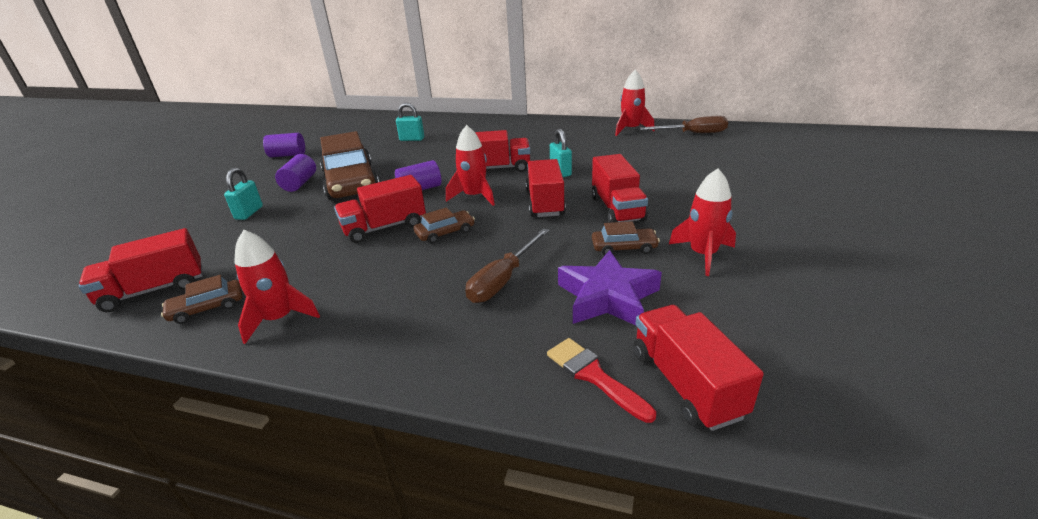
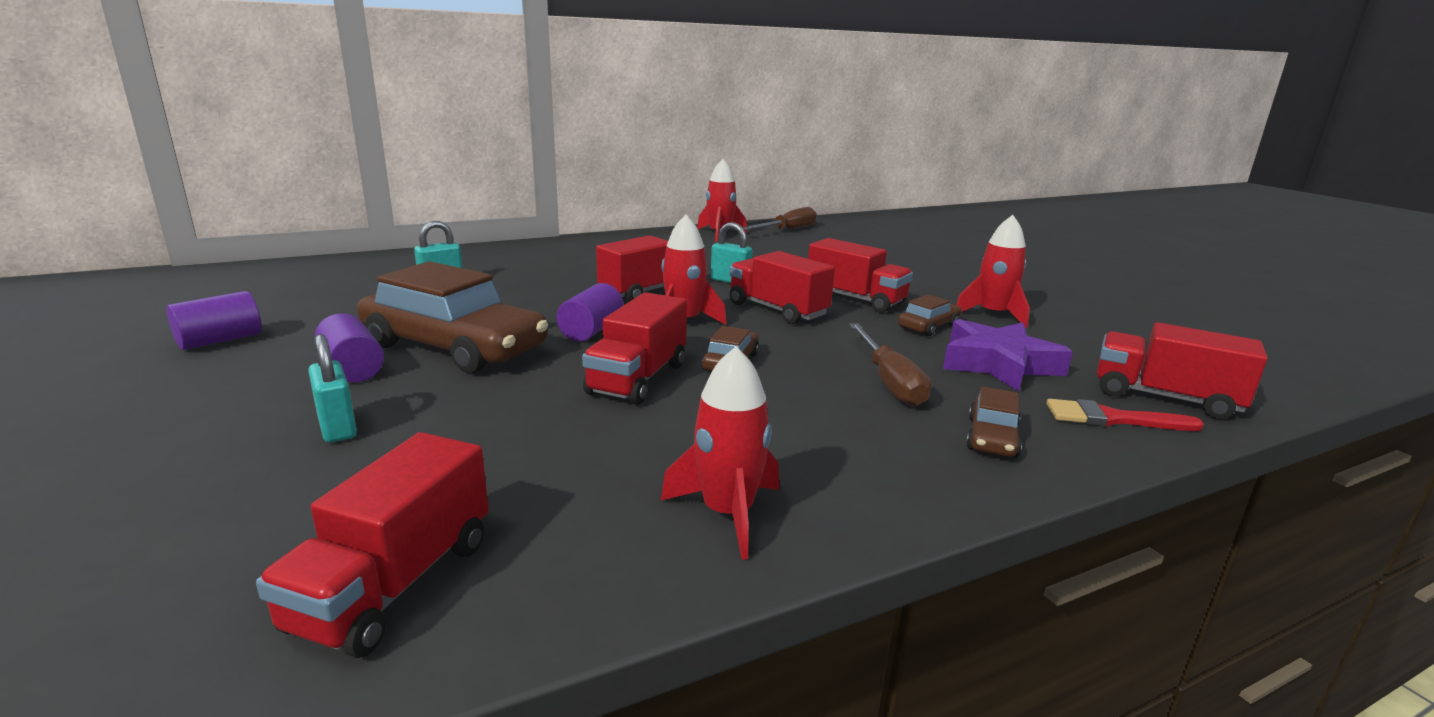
camera: 45 degrees left, 10 degrees down
brown car [161,275,242,324] -> brown car moved to [966,387,1022,458]

